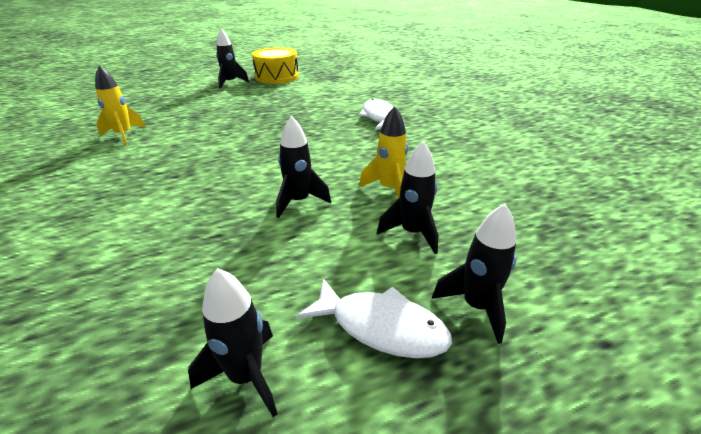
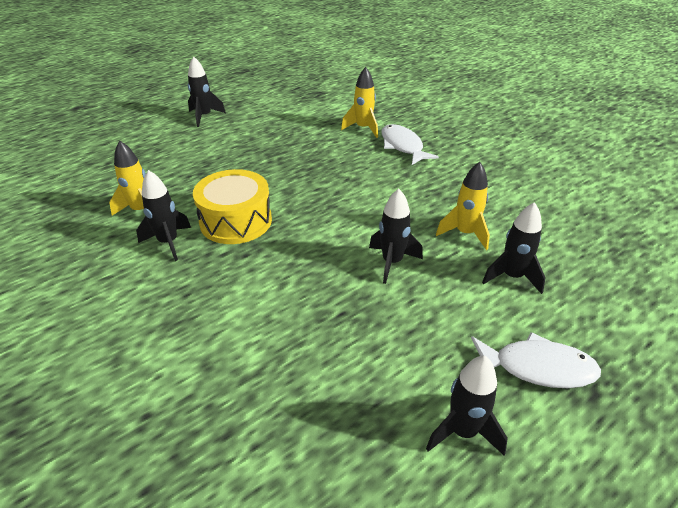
camera: 15 degrees left, 5 degrees up
yellow drum [252,47,299,84] -> yellow drum moved to [193,169,272,244]
black rocket [432,204,516,344] -> black rocket moved to [136,170,191,261]
none -> yellow rocket [341,67,378,138]

